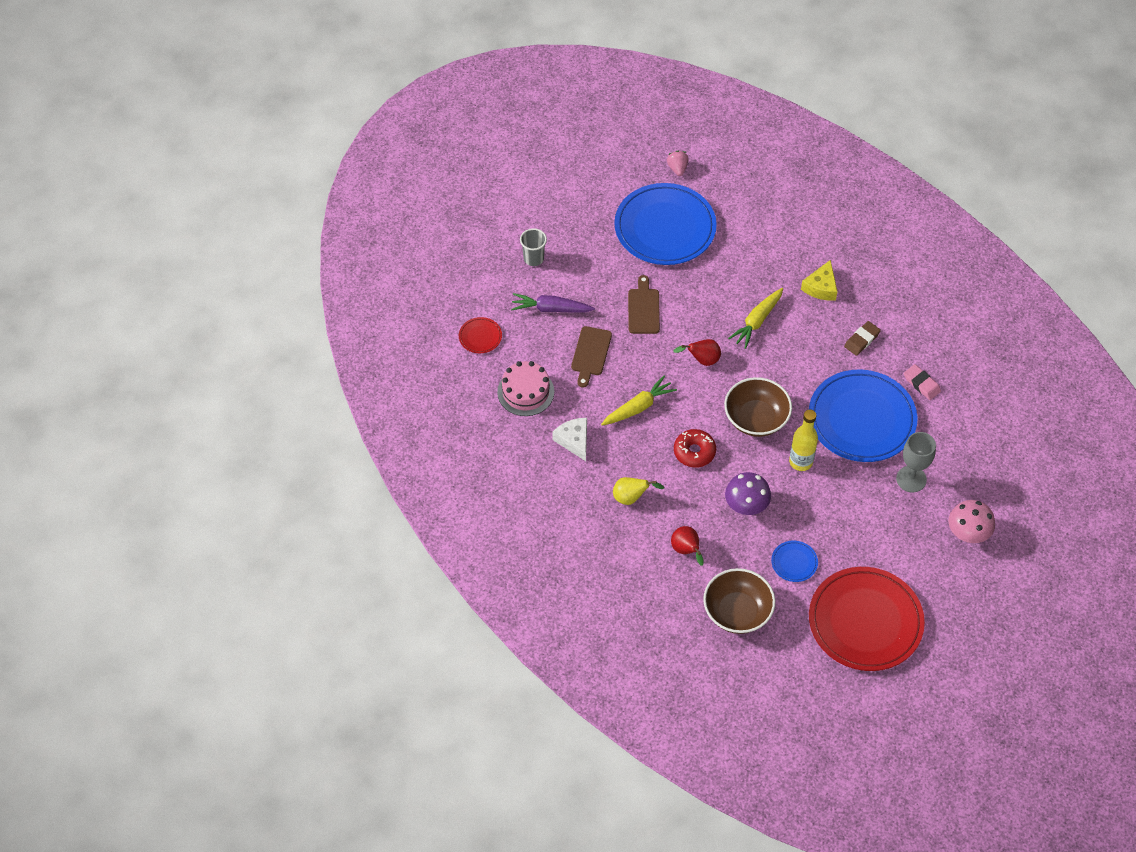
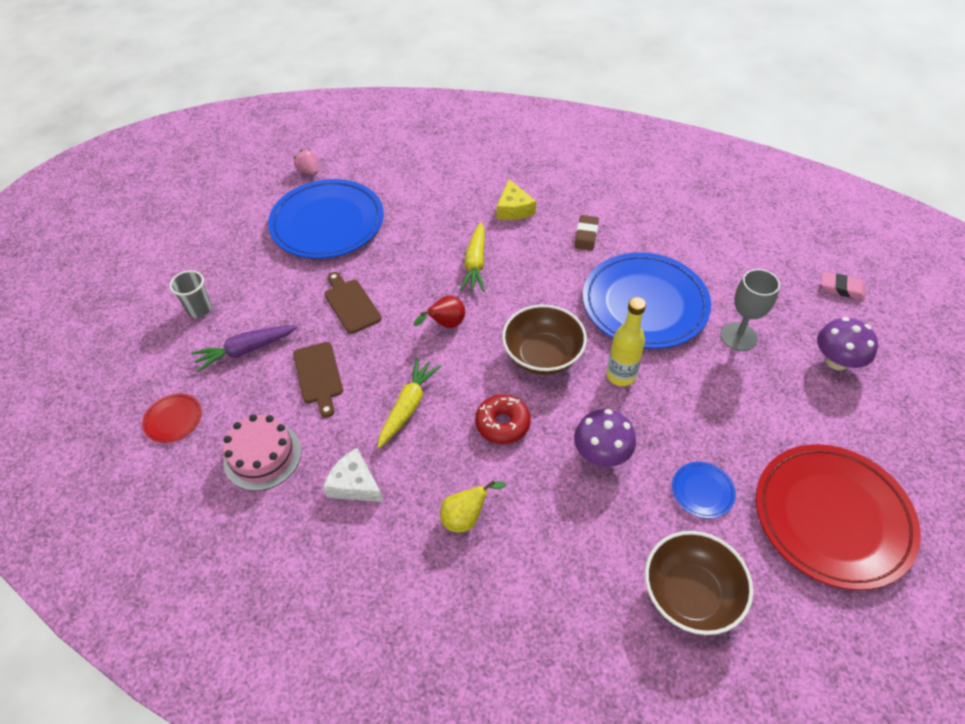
camera: 30 degrees left, 5 degrees down
red pear [671,526,704,566] -> none
pink eraser [904,364,941,400] -> pink eraser moved to [821,272,866,300]
pink mushroom [949,500,995,543] -> purple mushroom [817,317,878,370]

